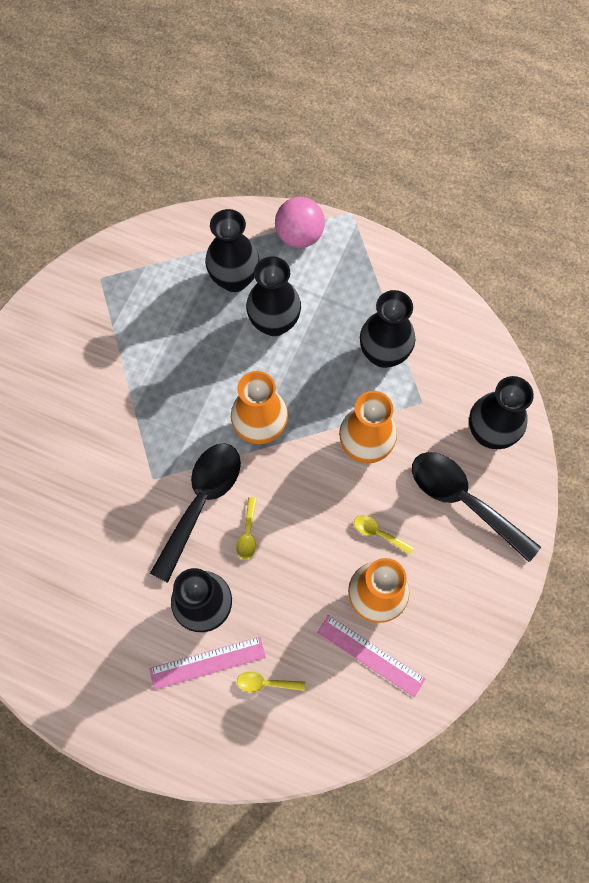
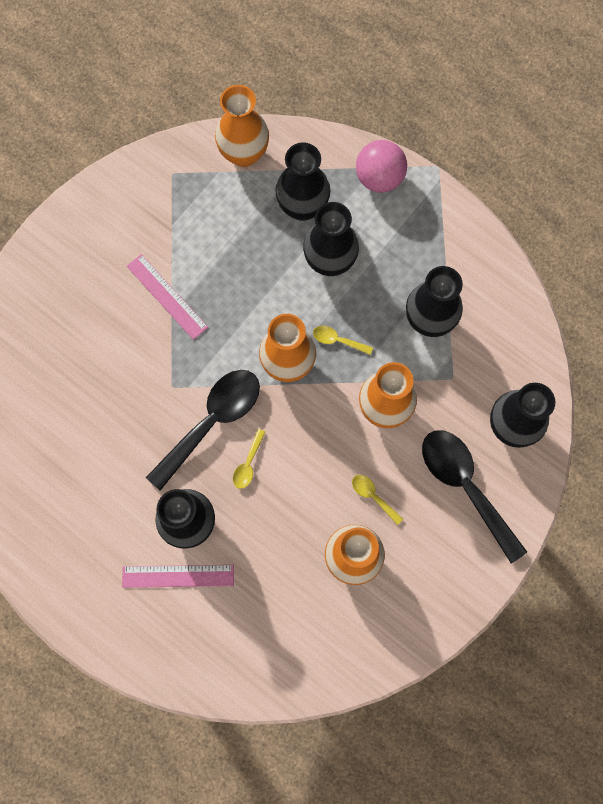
camera: 15 degrees right, 5 degrees up
yellow spoon [237,671,305,692] -> yellow spoon moved to [313,326,373,355]
pink ruler [317,615,426,697] -> pink ruler moved to [127,254,208,340]
none -> orange vase [215,85,269,167]

